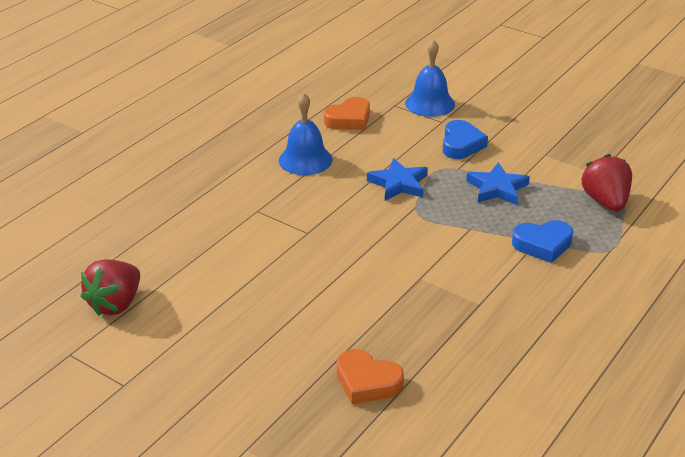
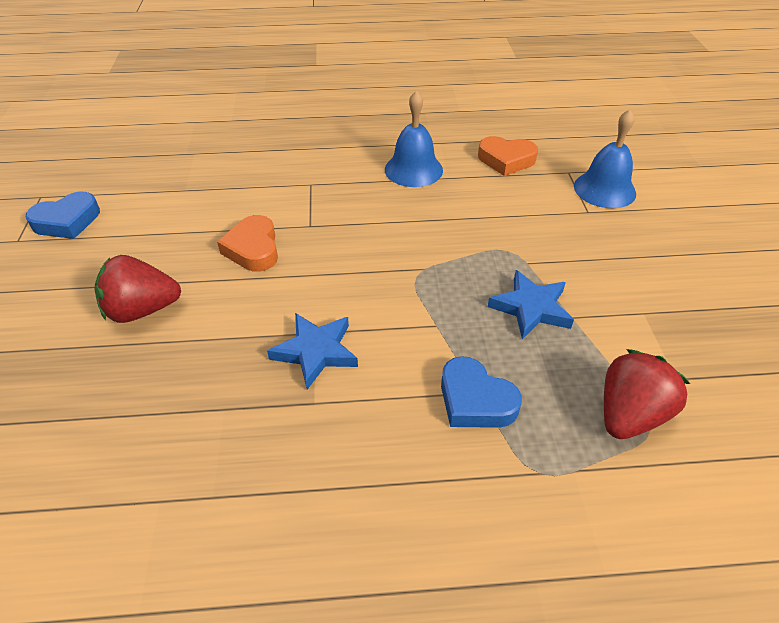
camera: 50 degrees right, 10 degrees up
red strawberry [80,259,140,316] -> red strawberry moved to [94,255,181,323]
orange heart [337,349,404,404] -> orange heart moved to [217,215,278,272]
blue star [367,158,428,201] -> blue star moved to [267,313,358,390]
blue heart [443,120,488,159] -> blue heart moved to [26,192,100,239]

